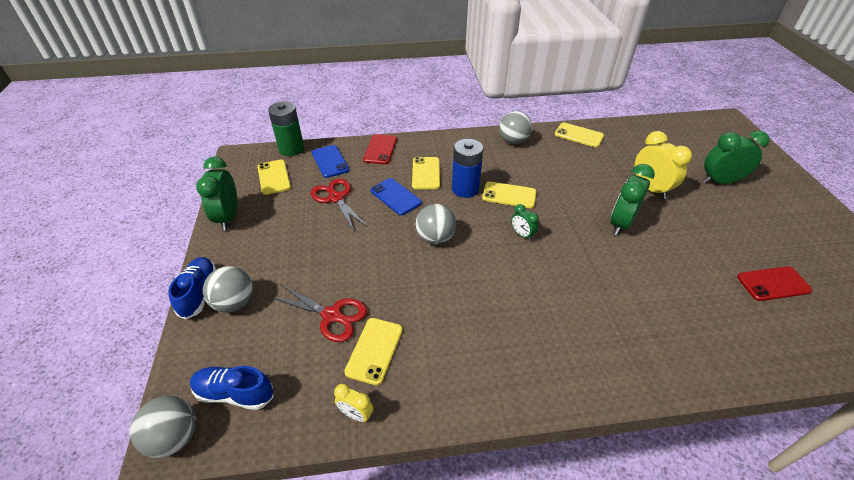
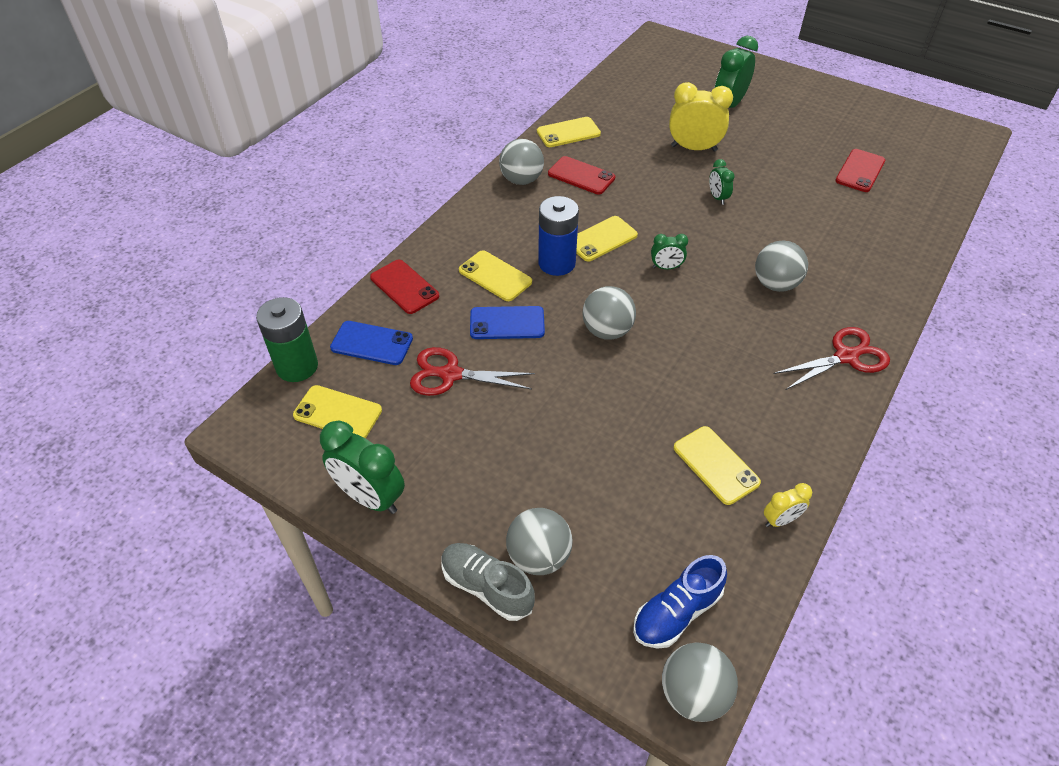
camera: 50 degrees left, 5 degrees up
blue shoe [168,257,216,319] -> grey shoe [442,543,535,621]
red scissors [270,284,367,342] -> red scissors moved to [773,327,890,390]
green clock [610,164,655,235] -> green clock [709,159,735,205], size x0.52
none -> red phone [548,156,615,194]
none -> grey ball [755,241,808,292]

